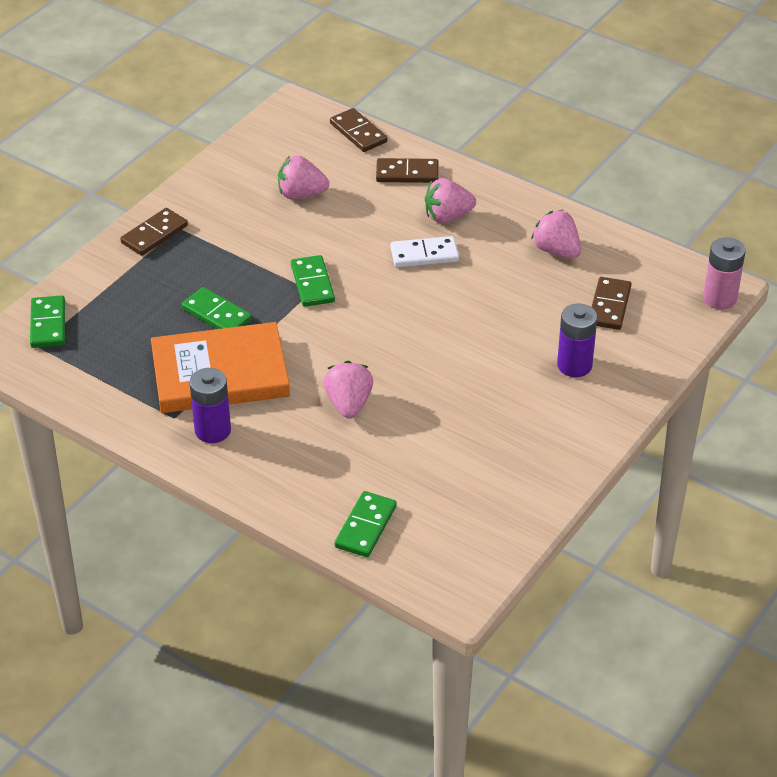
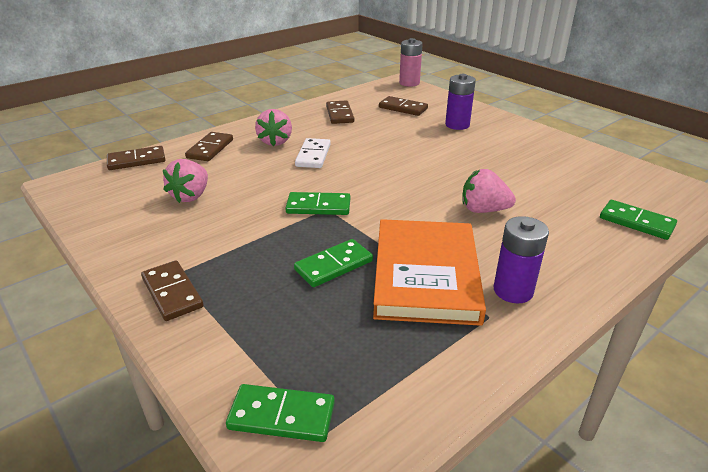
camera: 75 degrees left, 10 degrees down
pink strawberry [531,210,581,258] -> brown domino [326,101,354,124]

